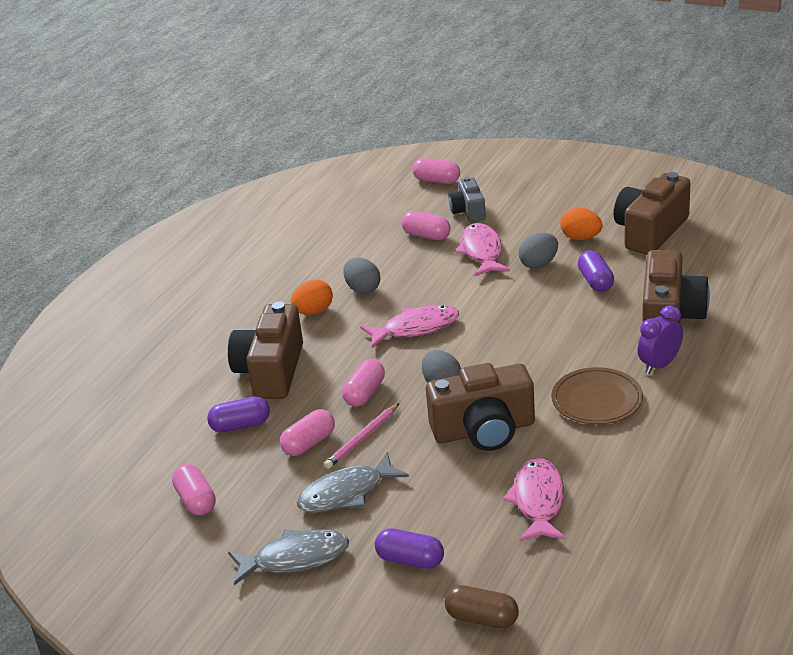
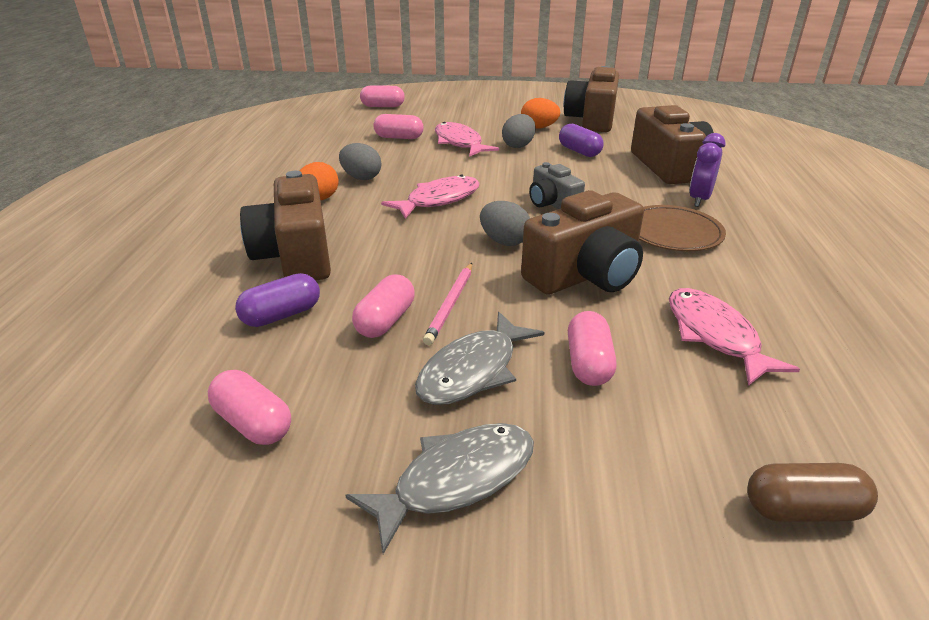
camera: 25 degrees left, 0 degrees up
pink capsule [342,359,385,407] -> pink capsule moved to [568,311,616,386]
purple capsule [375,528,444,569] -> none
grey camera [449,177,486,222] -> grey camera moved to [529,162,585,209]

